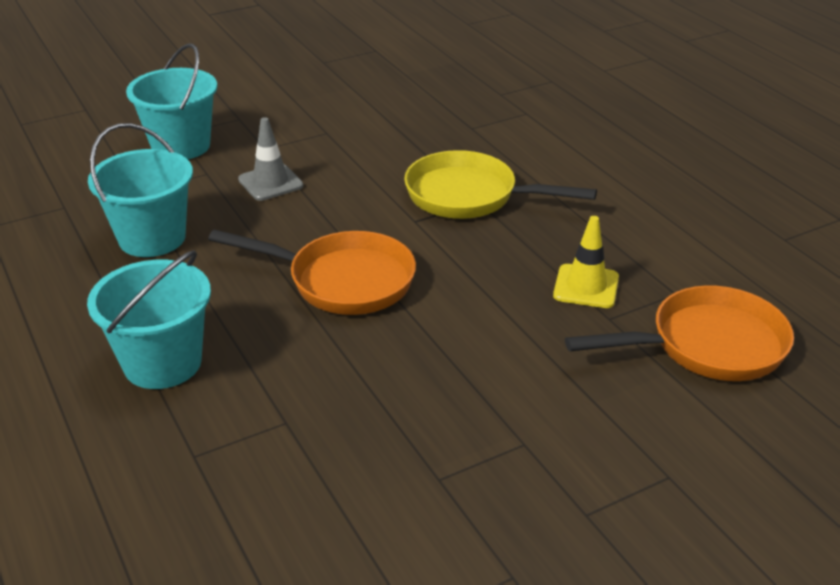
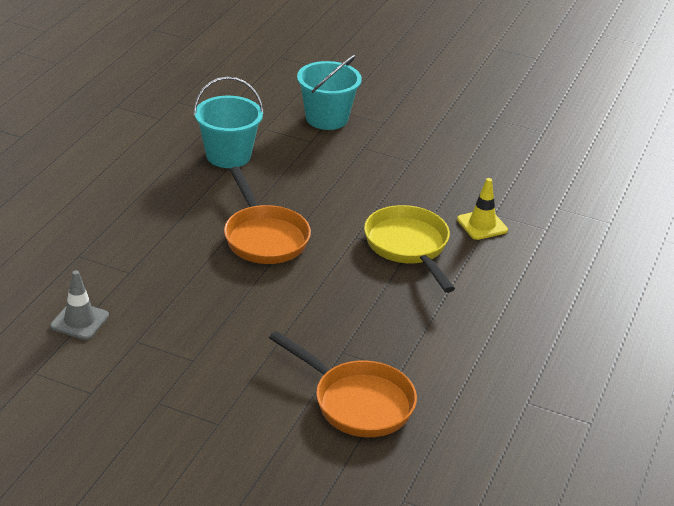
camera: 50 degrees right, 0 degrees up
turquoise bucket [87,250,211,389] -> none
grey traffic cone [238,117,303,201] -> grey traffic cone moved to [50,270,109,340]
yellow traffic cone [553,216,619,308] -> yellow traffic cone moved to [457,178,508,240]

